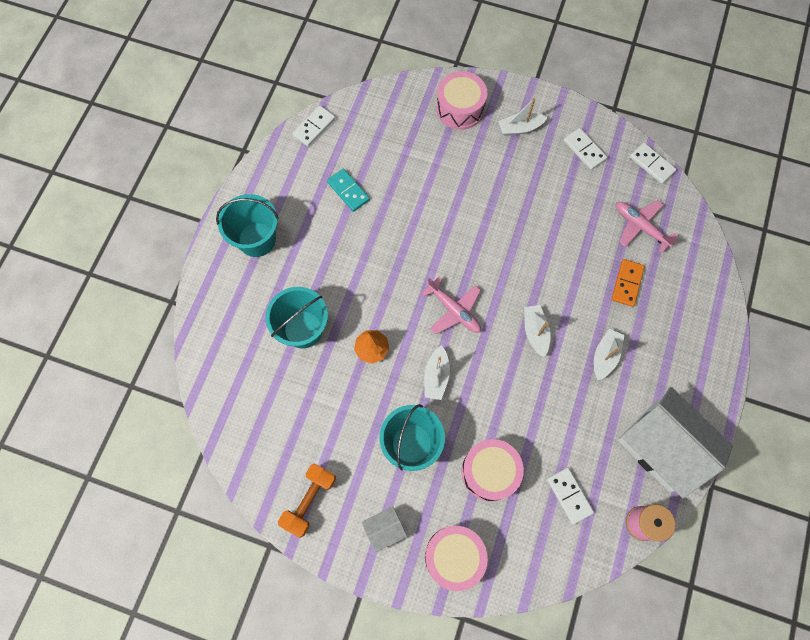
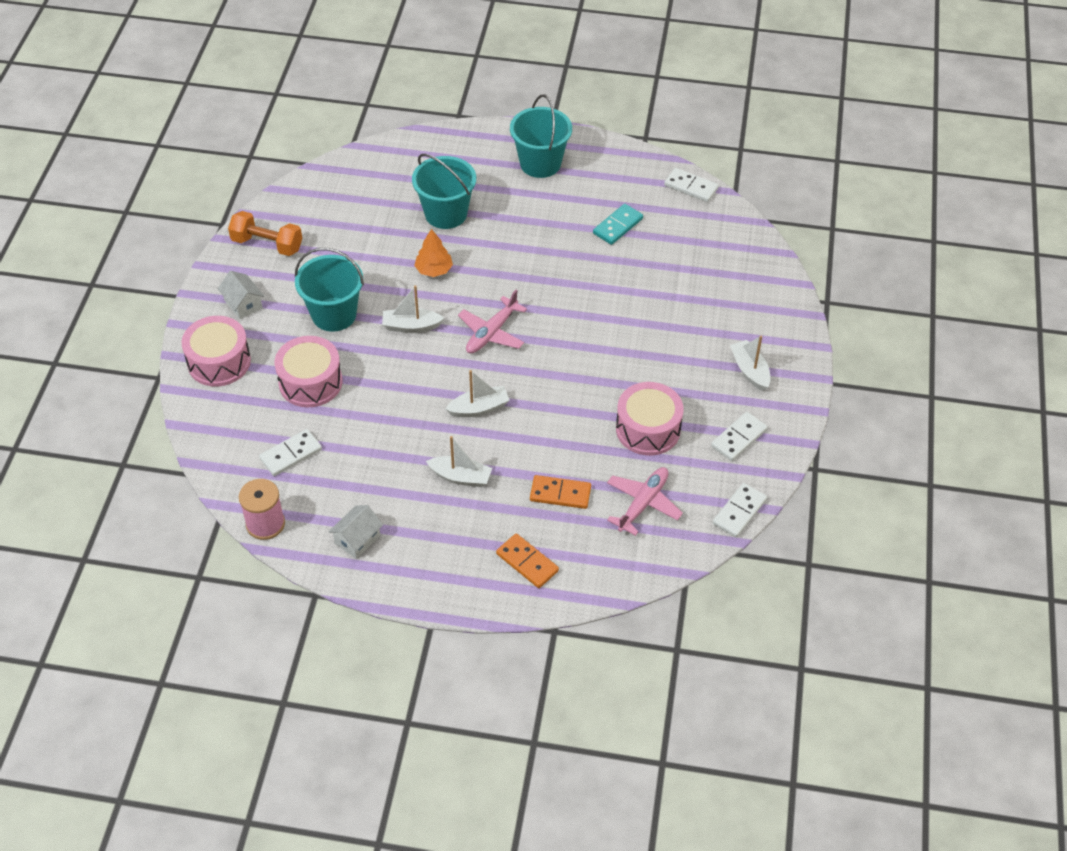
camera: 80 degrees right, 20 degrees down
pink drum [436,71,487,130] -> pink drum moved to [616,382,684,455]
white house [618,387,733,498] -> white house [329,505,383,559], size x0.43
none -> orange domino [496,533,559,588]

